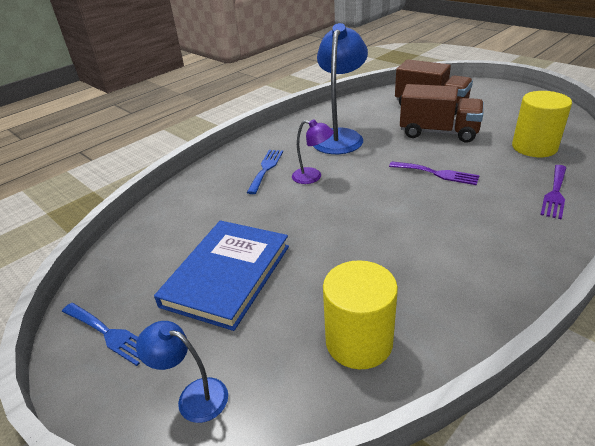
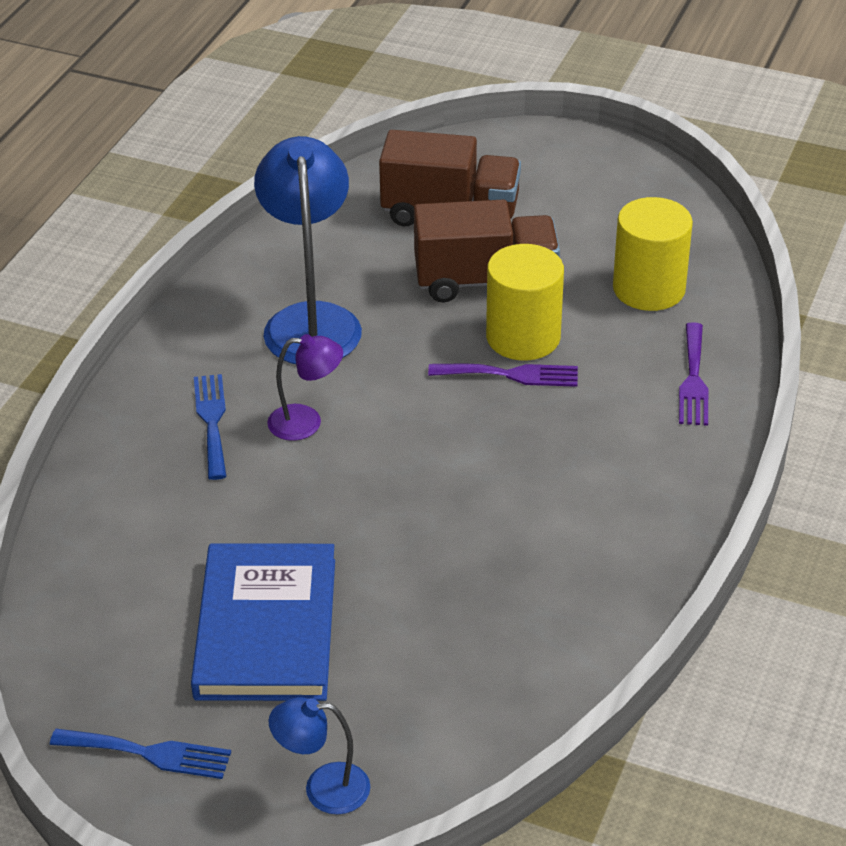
camera: 25 degrees left, 5 degrees up
yellow cylinder [323,260,398,369] -> yellow cylinder moved to [486,244,564,361]

